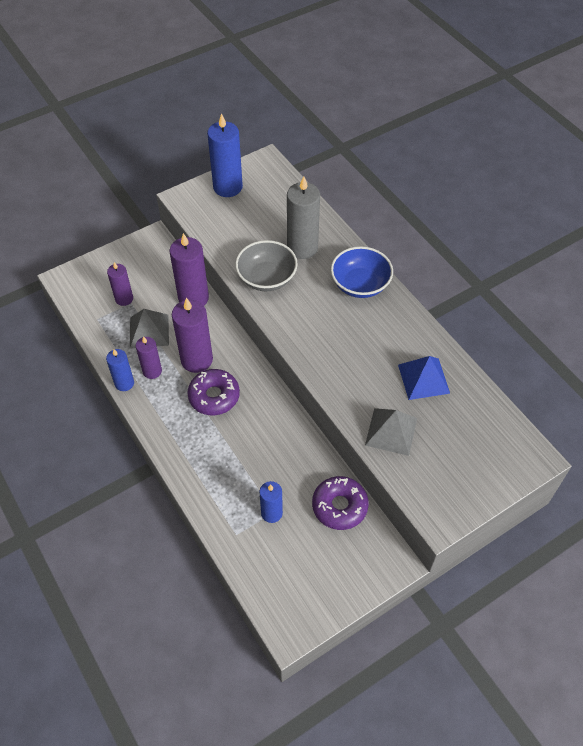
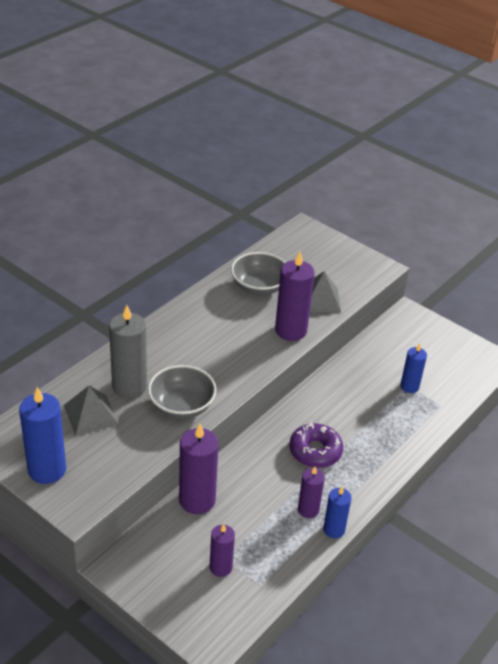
camera: 110 degrees left, 15 degrees down
grey pyramid [130,309,169,349] -> grey pyramid moved to [64,386,119,436]
purple candle [172,298,213,373] -> purple candle moved to [275,252,315,341]
purple donut [312,476,369,530] -> none
blue bowl [331,246,393,298] -> none
blue pyramid [398,356,450,400] -> grey bowl [231,252,286,295]

